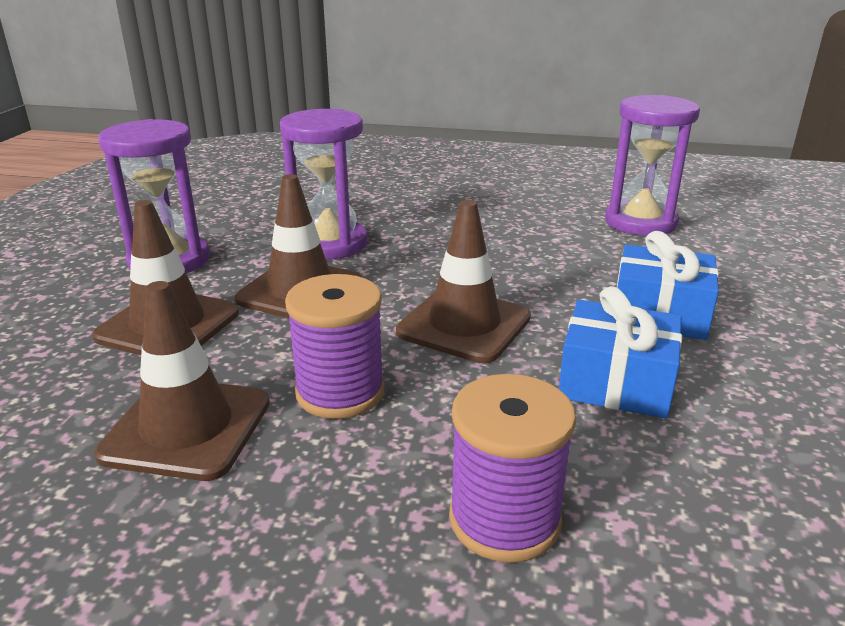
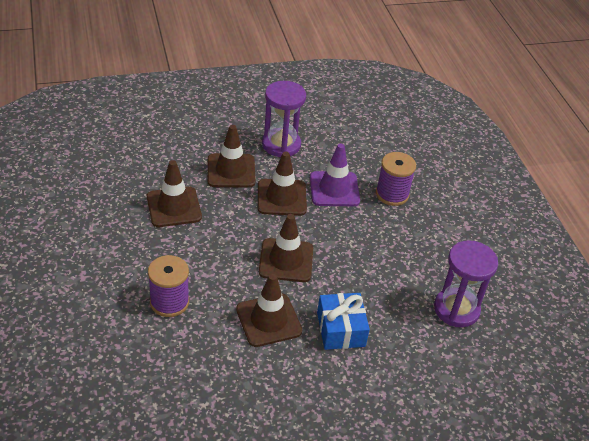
camera: 60 degrees right, 15 degrees up
purple hourglass [280,109,368,259] -> purple traffic cone [310,144,360,206]
purple spool [285,274,385,419] -> purple spool moved to [376,152,416,206]
blue gift [559,286,682,418] -> brown traffic cone [236,274,302,347]

